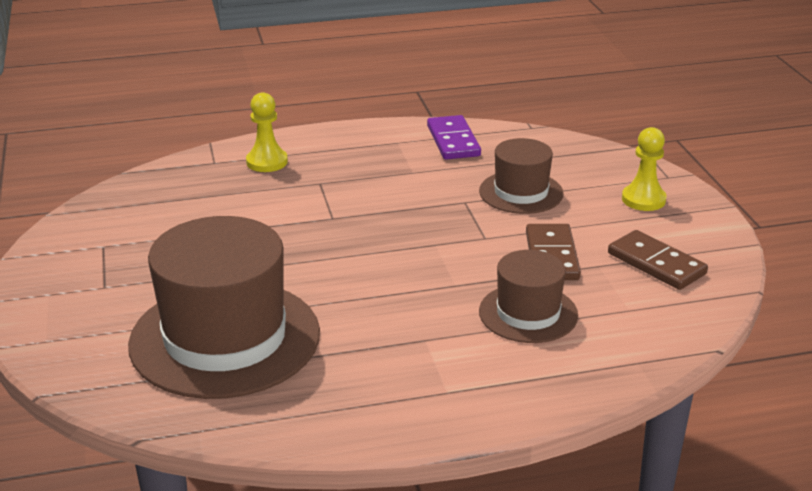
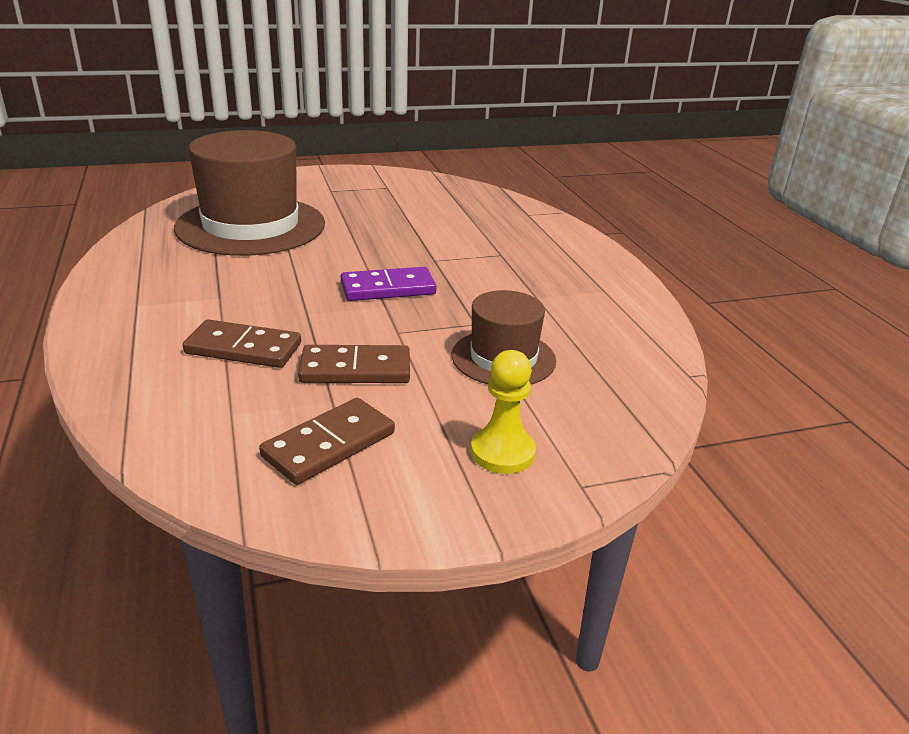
camera: 85 degrees right, 0 degrees up
yellow pawn [246,92,288,172] -> none
purple domino [427,115,481,160] -> purple domino moved to [341,267,437,301]
brown hat [479,250,578,343] -> brown domino [183,319,301,368]

